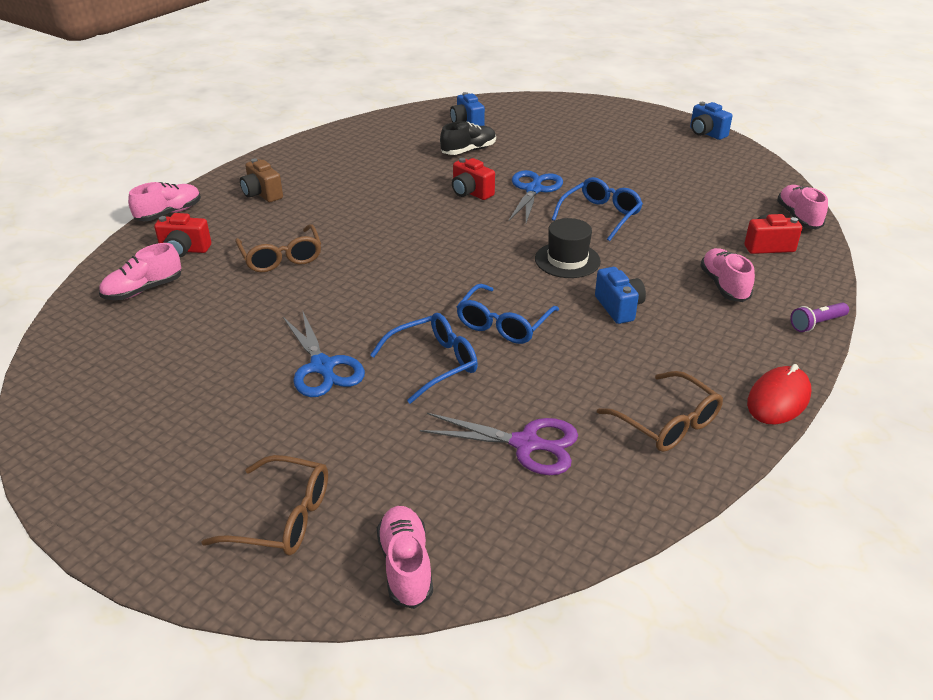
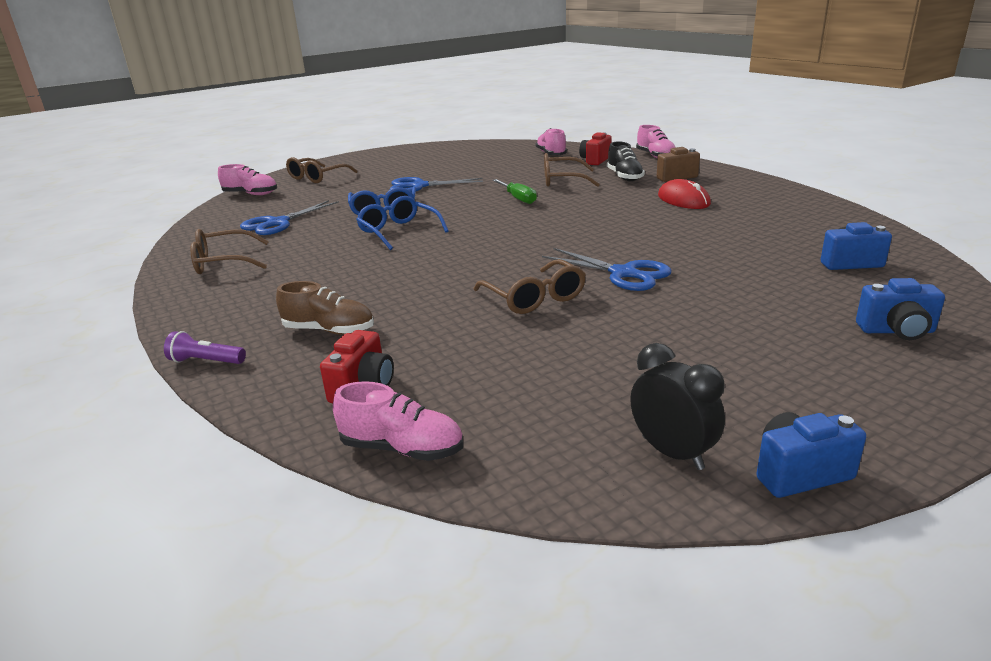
camera: 115 degrees right, 10 degrees down
purple scissors [420,413,578,475] -> blue scissors [240,200,339,235]
black shoe [440,121,496,155] -> black shoe moved to [607,141,645,181]
red camera [452,158,495,200] -> none
black hat [535,218,601,278] -> none
blue glasses [551,177,643,241] -> brown glasses [473,259,586,314]
blue camera [595,267,646,324] -> blue camera moved to [856,278,945,340]
pink shoe [700,248,755,302] -> brown shoe [276,281,374,335]
red mouse [747,364,812,424] -> red mouse moved to [658,179,711,209]
purple flashlight [790,303,849,332] -> purple flashlight turned 75 degrees counterclockwise [164,331,246,364]
none -> green screwdriver [493,179,537,204]
none -> black clock [630,343,725,470]

